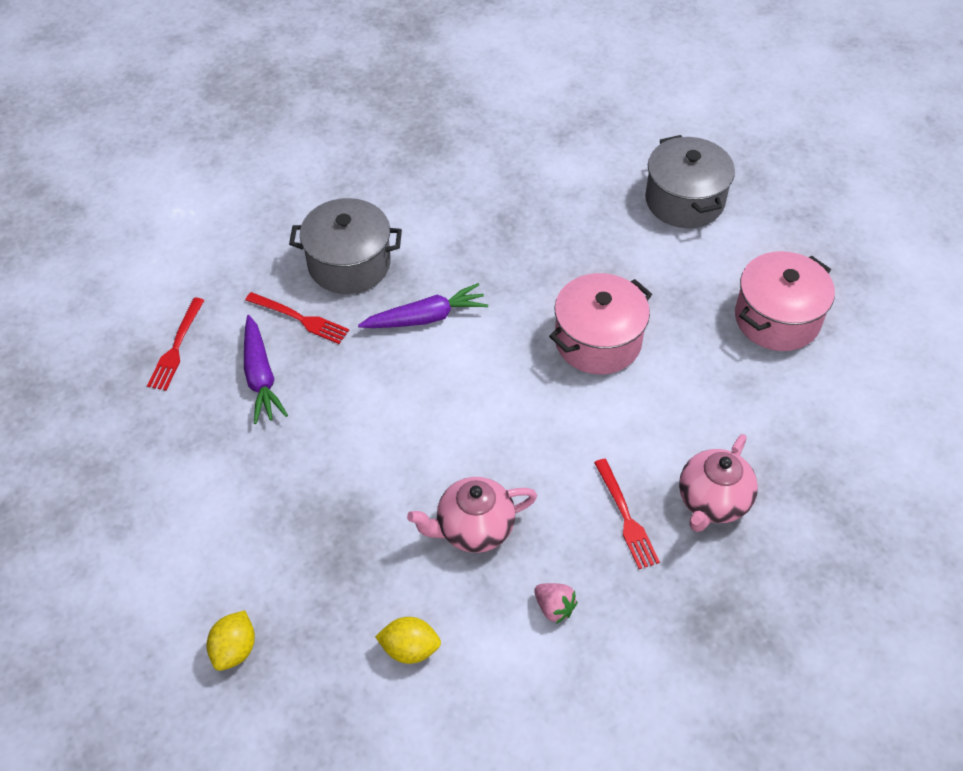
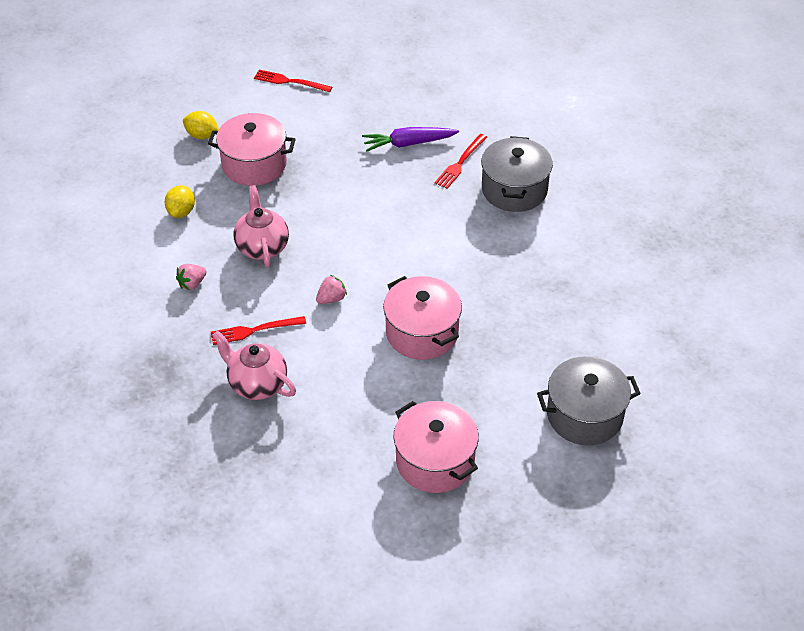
camera: 95 degrees right, 5 degrees down
red fork [147,298,204,391] -> red fork moved to [254,70,332,92]
purple carrot [358,283,488,328] -> none
none -> pink pot [208,113,296,186]
none -> pink strawberry [316,275,347,304]

